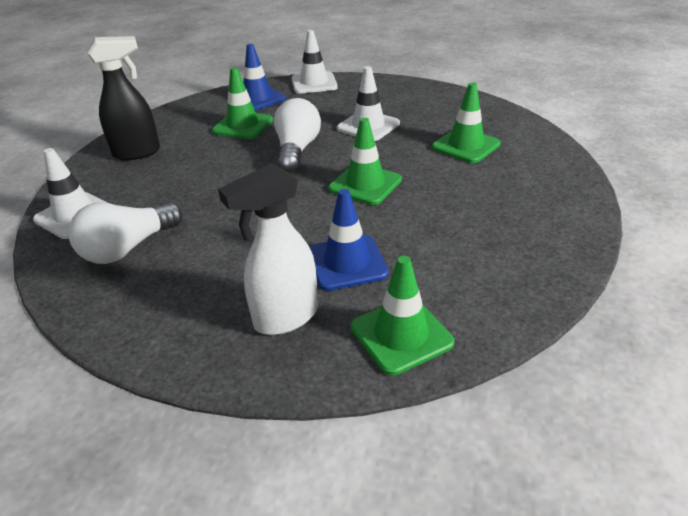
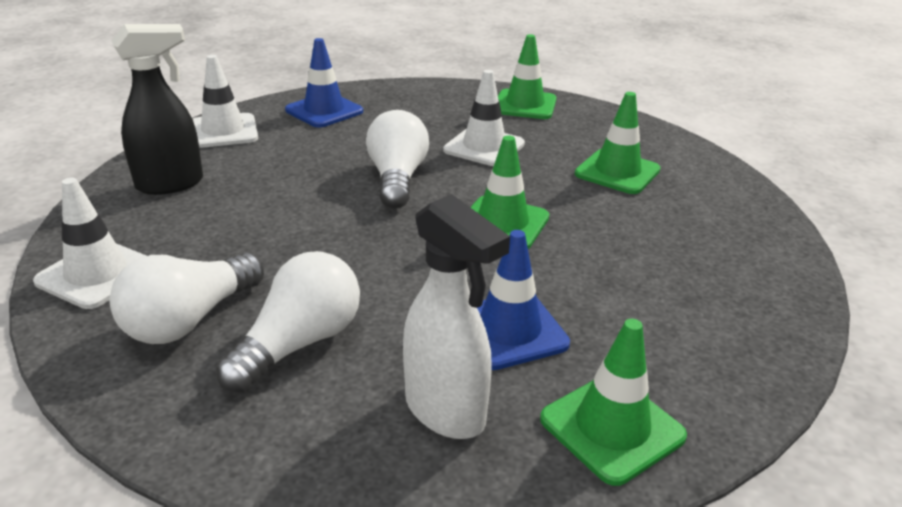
camera: 10 degrees left, 5 degrees down
green traffic cone [212,67,273,139] -> green traffic cone moved to [498,34,557,119]
white spray bottle [218,163,318,335] -> white spray bottle turned 90 degrees counterclockwise [403,194,510,439]
white traffic cone [292,30,338,94] -> white traffic cone moved to [193,55,258,148]
none -> white light bulb [216,251,360,393]

